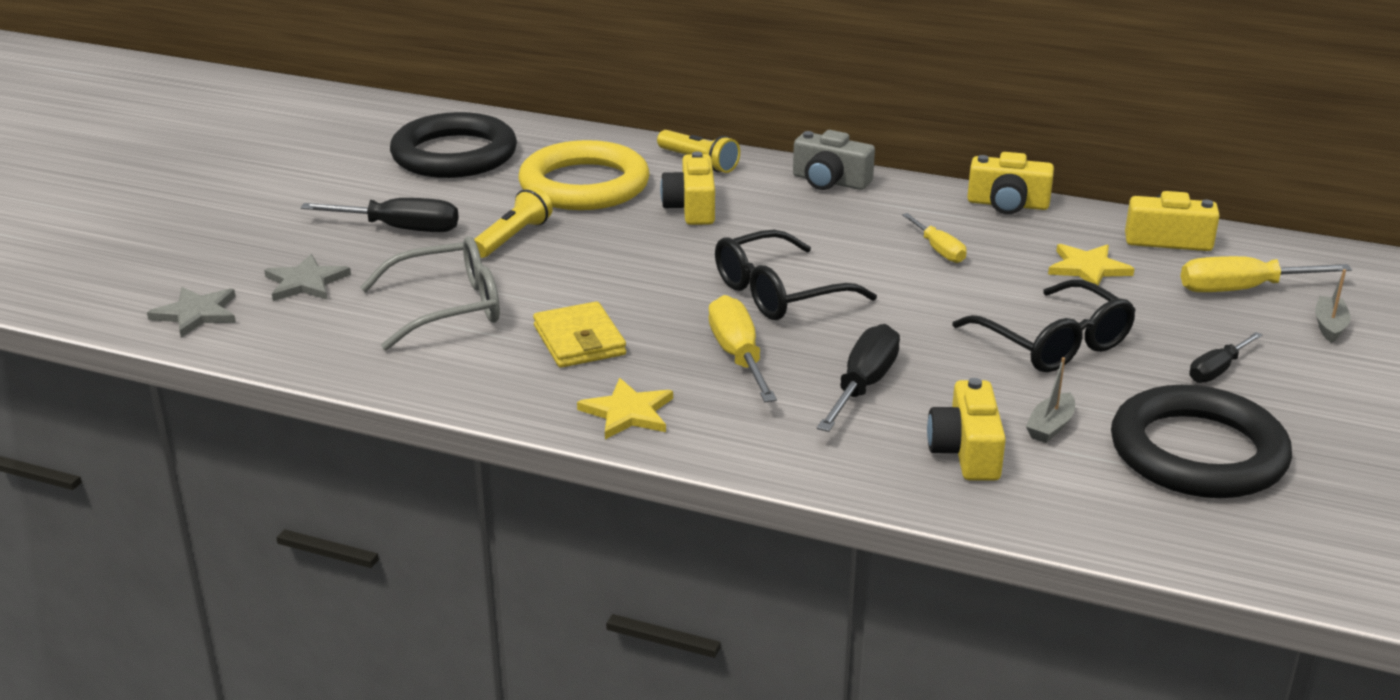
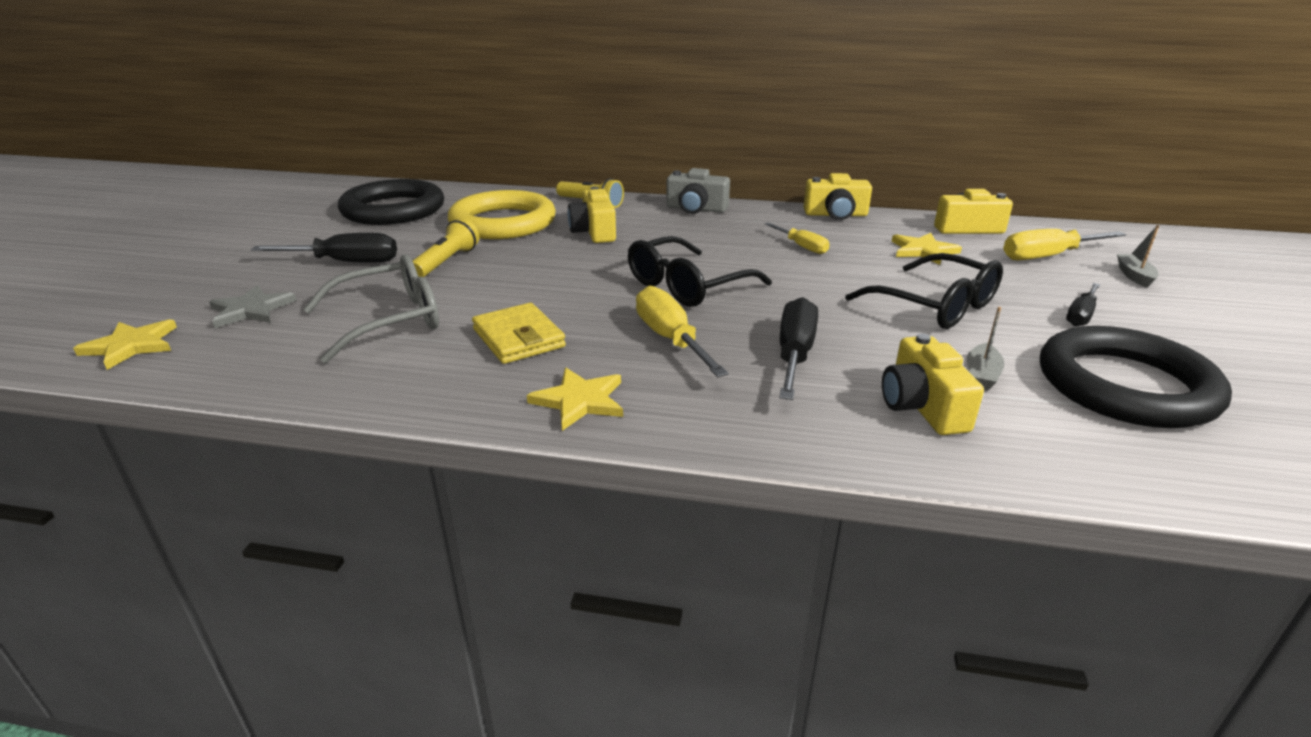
camera: 10 degrees left, 0 degrees up
grey star [147,287,236,338] -> yellow star [73,319,177,370]

